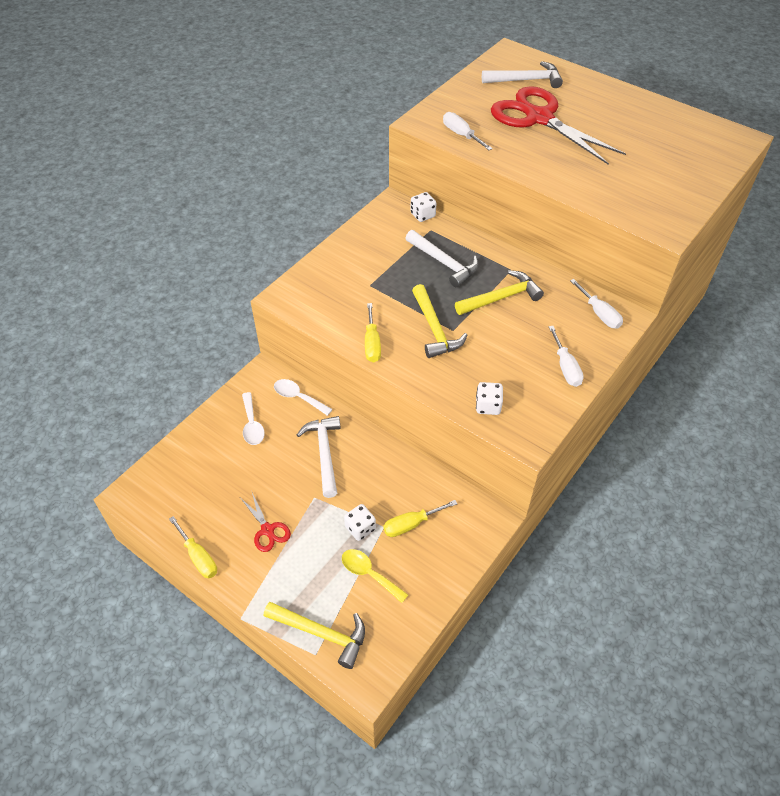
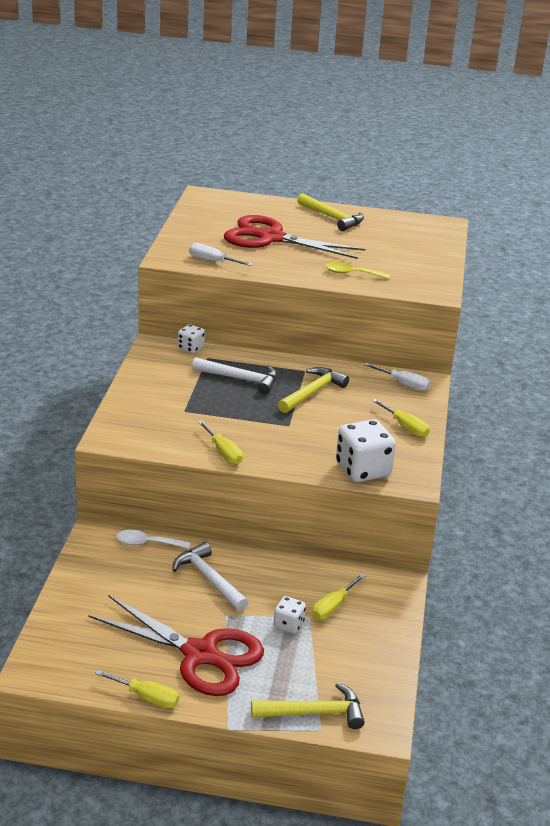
camera: 30 degrees left, 20 degrees down
red scissors [241,493,291,552] -> red scissors [89,595,264,696], size x2.33
white spoon [242,392,265,445] -> none
yellow spoon [342,549,408,603] -> yellow spoon moved to [325,262,390,279]
yellow hammer [412,284,467,358] -> yellow hammer moved to [297,193,364,231]
white dice [476,382,503,415] -> white dice [336,419,396,482], size x1.89
white hammer [482,61,563,88] -> none
white screwdriver [548,326,584,387] -> yellow screwdriver [372,399,430,437]

